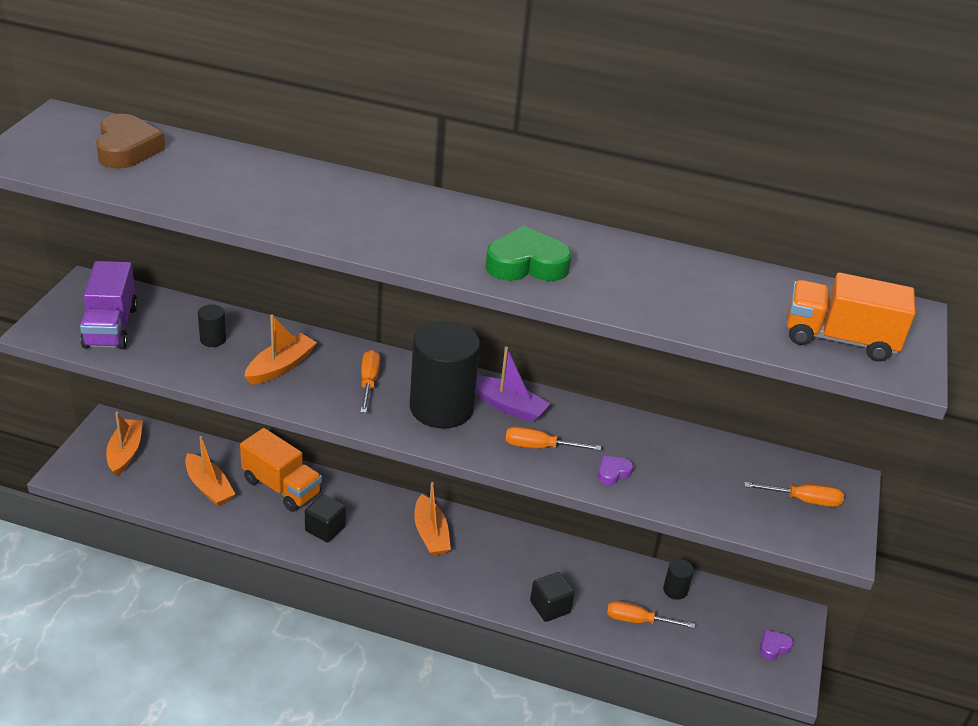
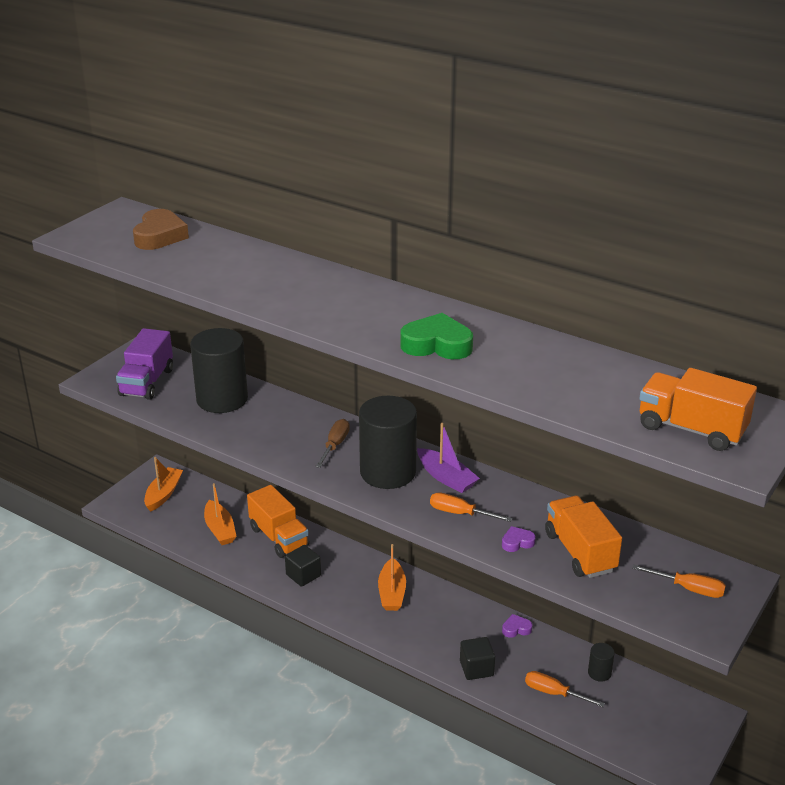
camera: 20 degrees right, 5 degrees down
black cylinder [198,304,226,347] -> black cylinder [190,328,248,413], size x2.38
orange boat [244,315,317,385] -> none
orange screwdriver [360,350,380,413] -> brown screwdriver [315,419,350,468]
purple heart [760,630,793,660] -> purple heart moved to [502,614,532,638]
none -> orange truck [545,496,622,578]

